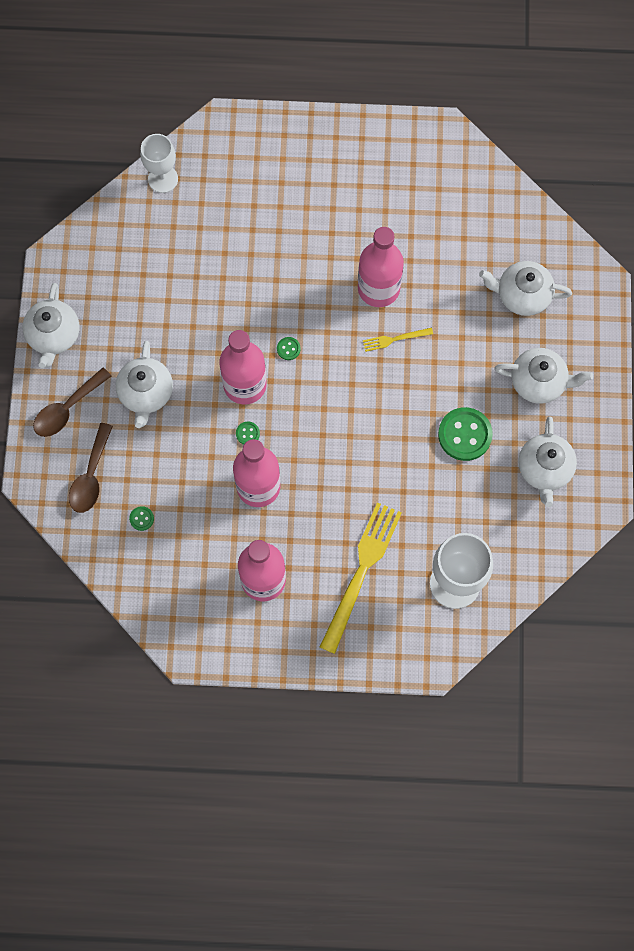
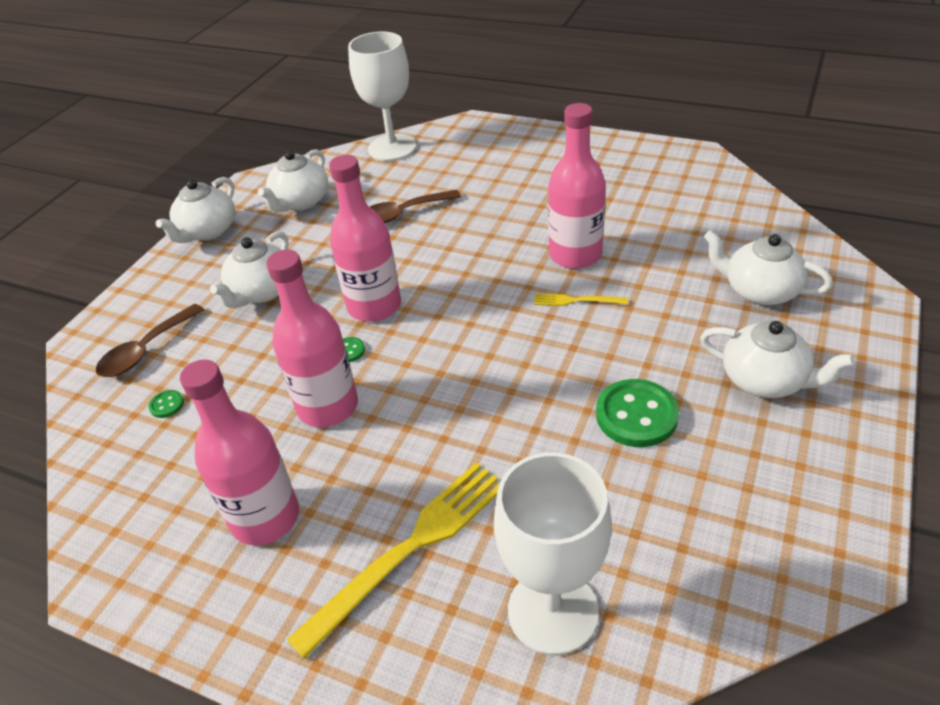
camera: 25 degrees right, 30 degrees down
brown spoon [33,368,111,437] -> brown spoon moved to [370,190,461,223]
white goblet [140,134,178,193] -> white goblet [348,32,417,161], size x1.56
green button [277,337,300,360] -> none
white teapot [518,417,577,507] -> white teapot moved to [258,149,328,212]

